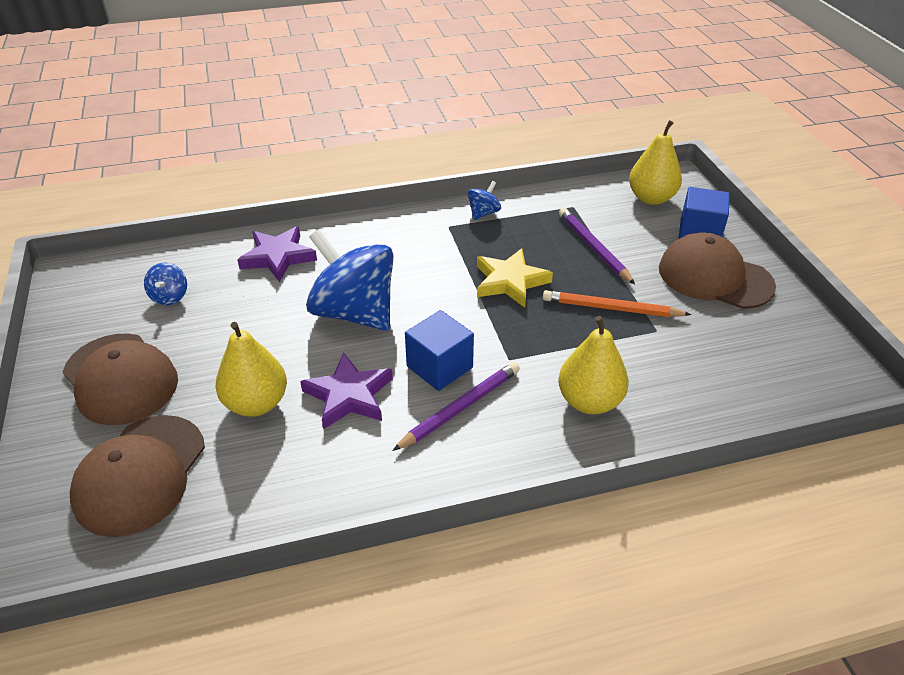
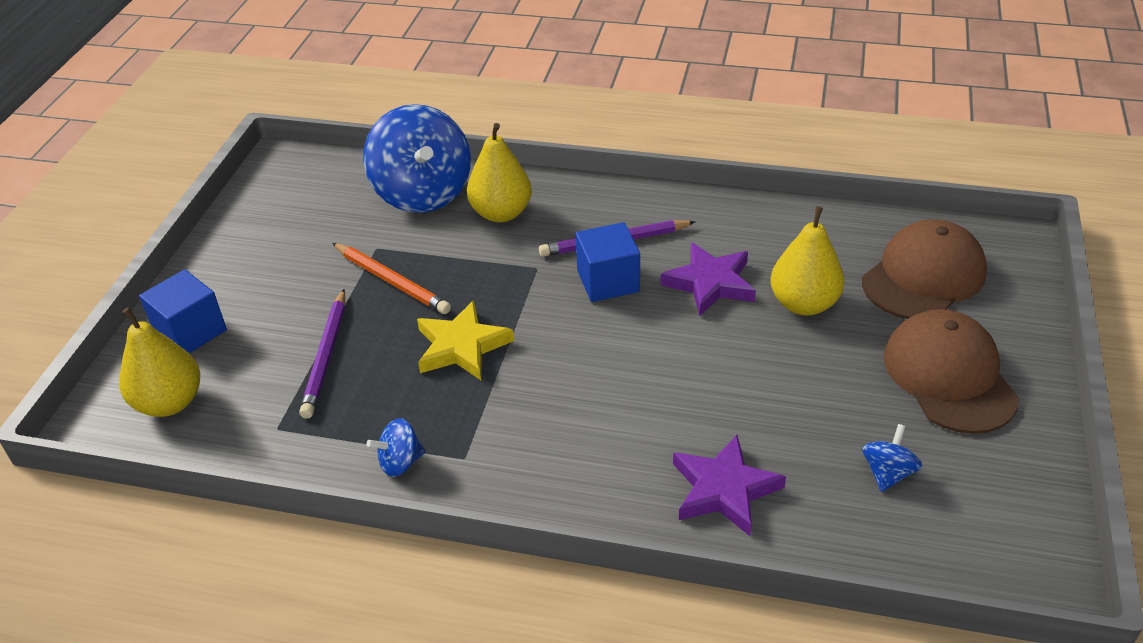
camera: 150 degrees left, 0 degrees up
blue spinning top [306,229,394,331] -> blue spinning top moved to [363,104,471,213]
brown cap [659,233,776,309] -> none

